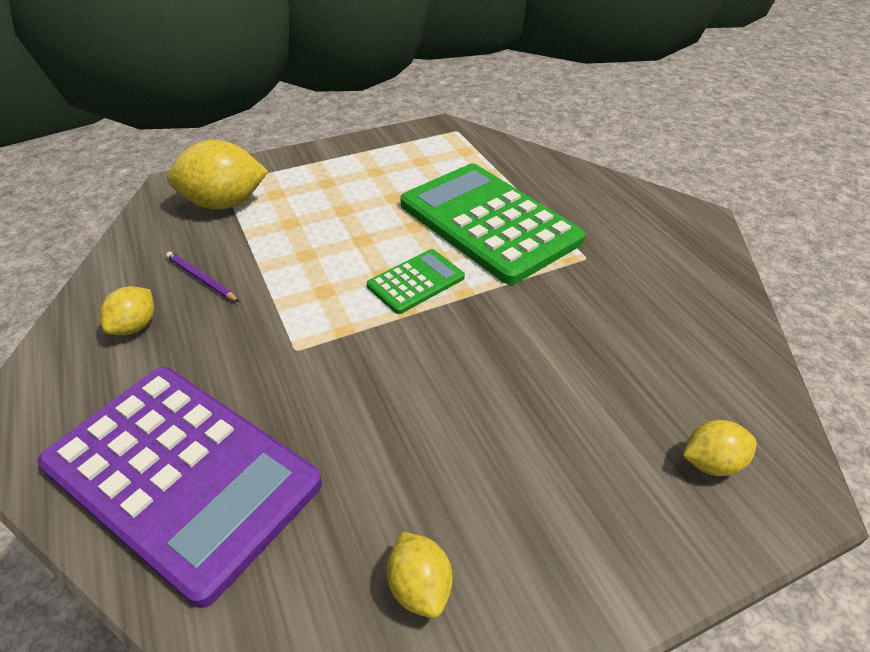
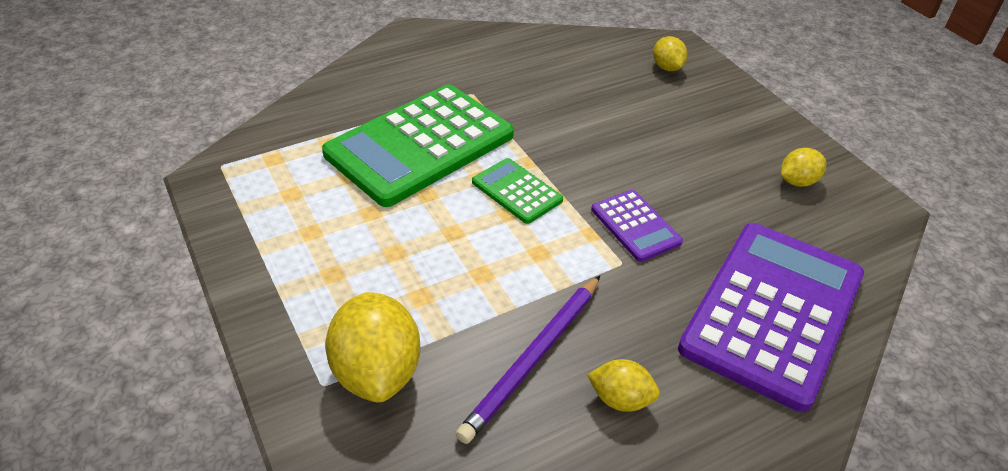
camera: 95 degrees left, 0 degrees up
purple pencil [166,252,239,302] -> purple pencil [456,276,600,444], size x1.87
none -> purple calculator [591,190,683,262]

